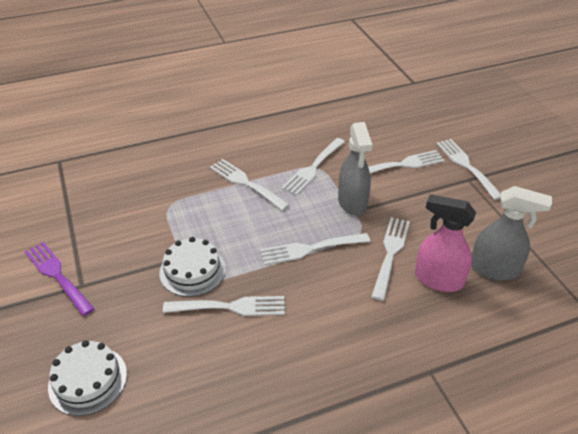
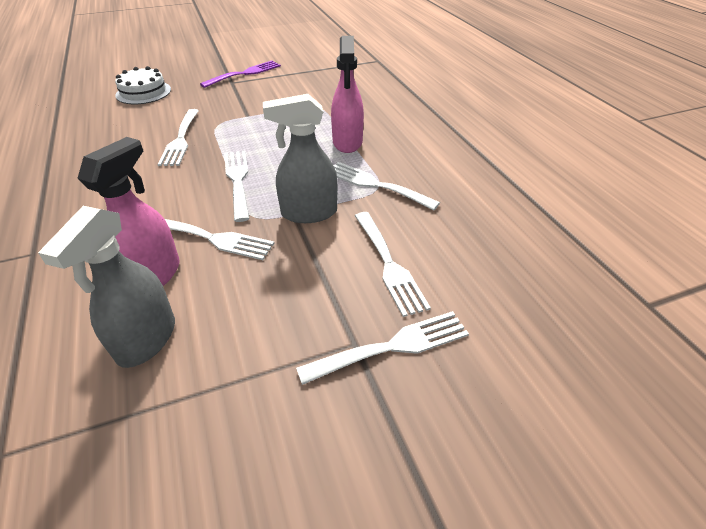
camera: 90 degrees right, 0 degrees up
white cake [159,237,226,297] -> none
white fork [210,159,290,211] -> pink spray bottle [331,36,364,153]

